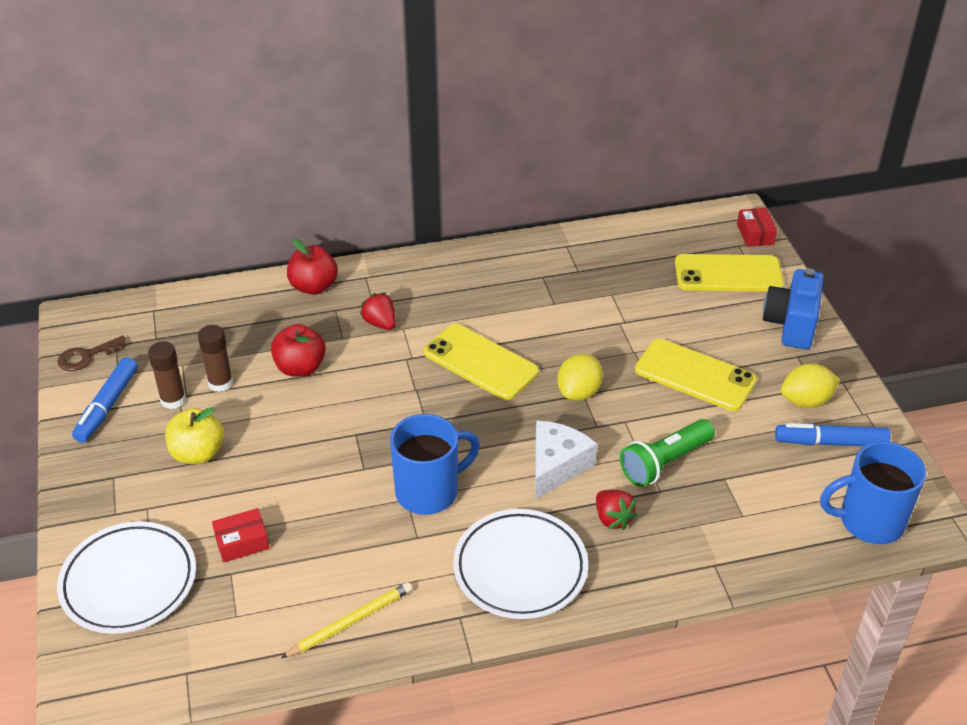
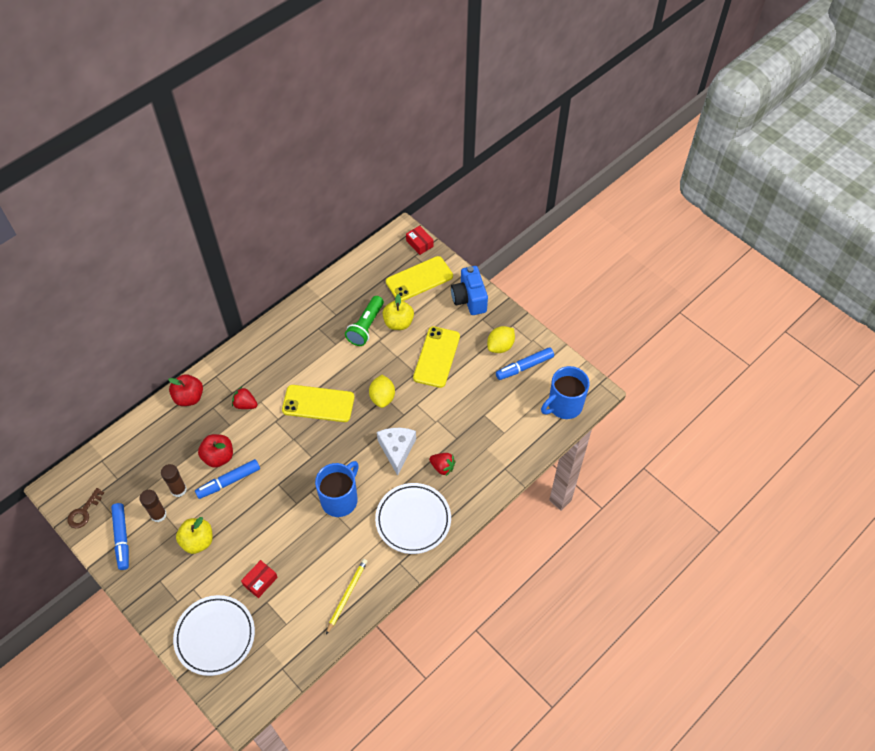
camera: 30 degrees left, 15 degrees up
green flashlight [620,419,715,487] -> green flashlight moved to [345,296,384,346]
yellow phone [635,339,757,411] -> yellow phone turned 75 degrees counterclockwise [413,326,460,388]
none -> blue marker [195,459,260,499]
none -> yellow apple [383,294,414,330]

